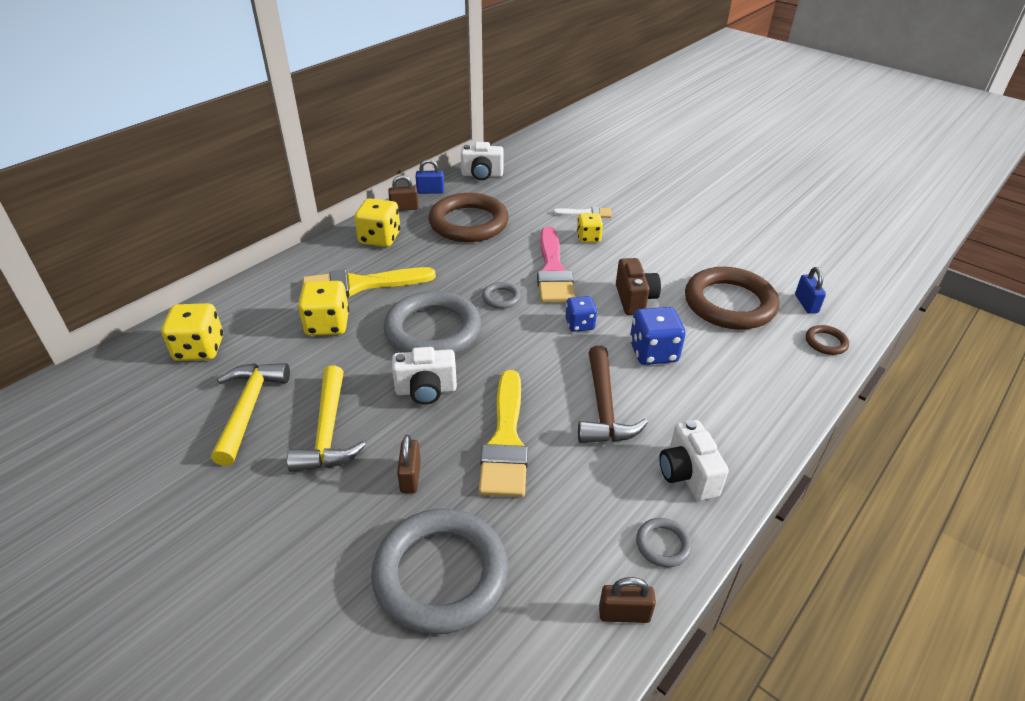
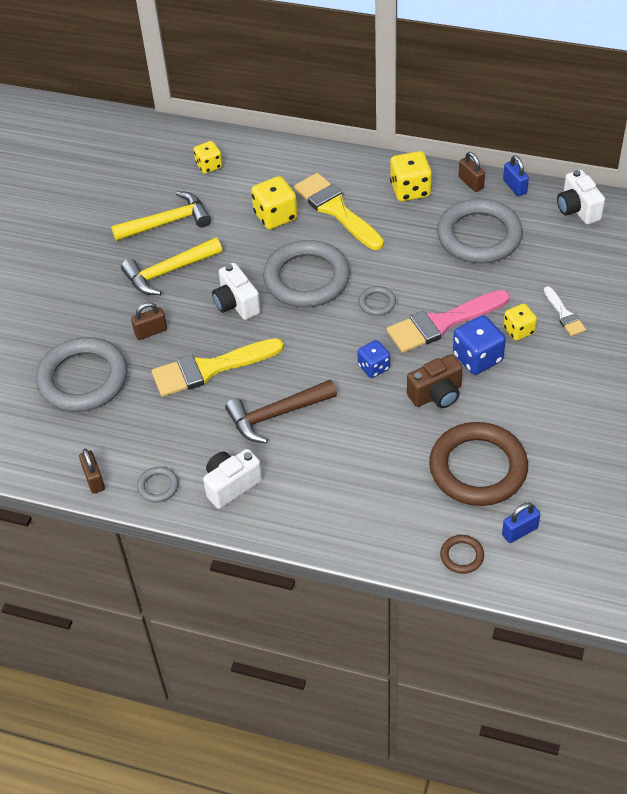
camera: 70 degrees right, 10 degrees up
yellow dice [161,303,223,361] -> yellow dice [194,141,222,174], size x0.64
brown ring [428,193,509,242] -> grey ring [437,198,523,263]
blue dice [630,307,686,365] -> blue dice moved to [453,315,506,375]

